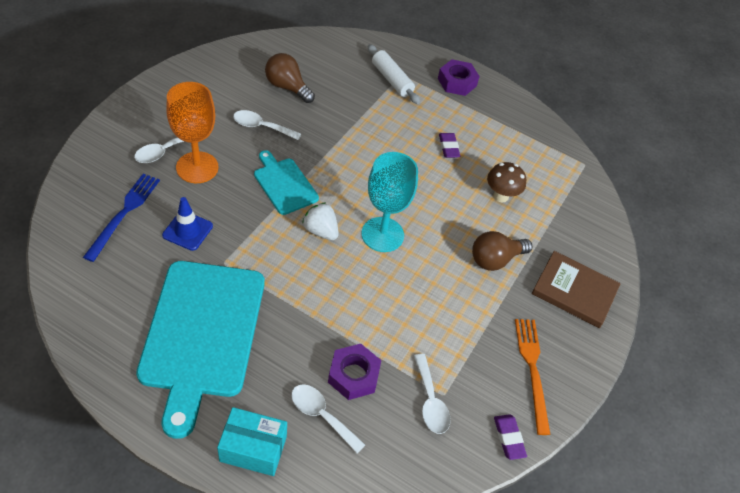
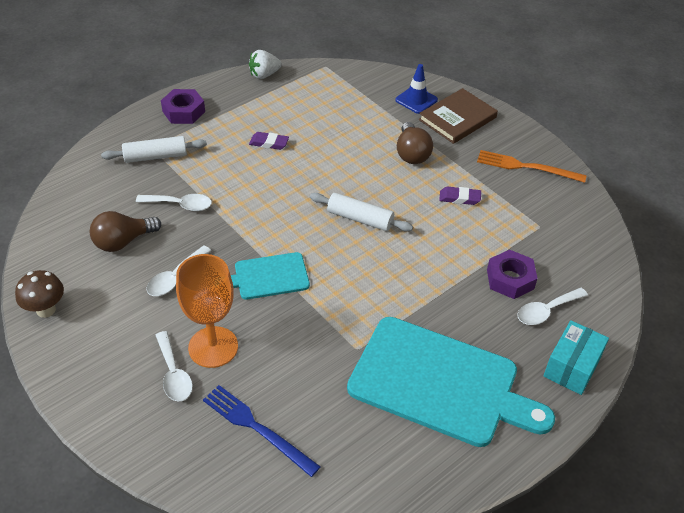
camera: 65 degrees left, 5 degrees down
blue traffic cone [162,197,213,251] -> blue traffic cone moved to [395,64,438,114]
white strawberry [302,202,339,240] -> white strawberry moved to [249,50,282,79]
turquoise goblet [362,152,418,252] -> white rolling pin [310,193,413,232]
white spoon [414,354,451,434] -> white spoon moved to [136,194,212,211]
brown mushroom [487,162,526,203] -> brown mushroom moved to [15,270,64,318]
purple eraser [494,414,527,460] -> purple eraser moved to [439,186,481,205]

